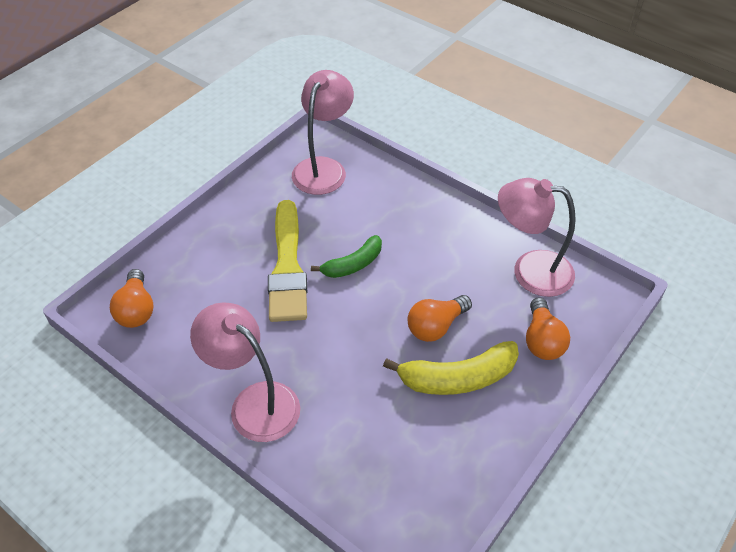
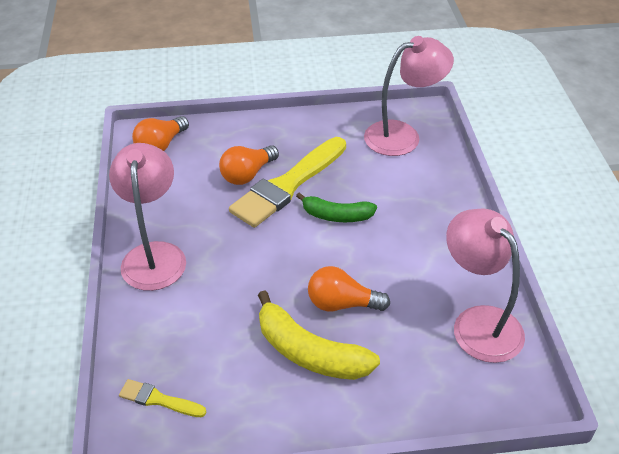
camera: 45 degrees right, 5 degrees down
orange light bulb [526,297,570,360] -> orange light bulb moved to [219,145,279,185]
none -> yellow brush [119,379,207,417]

